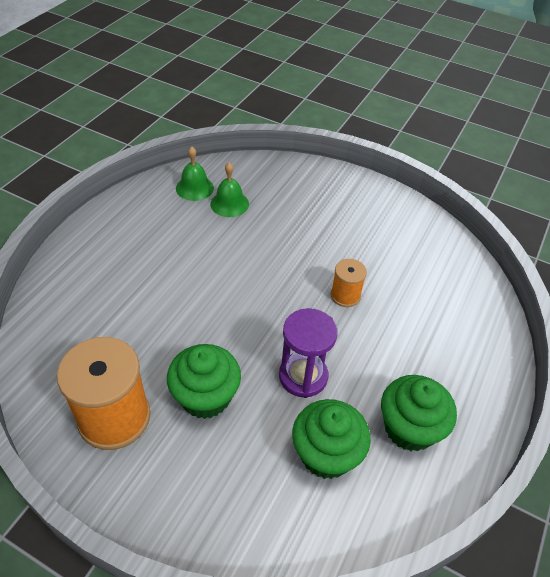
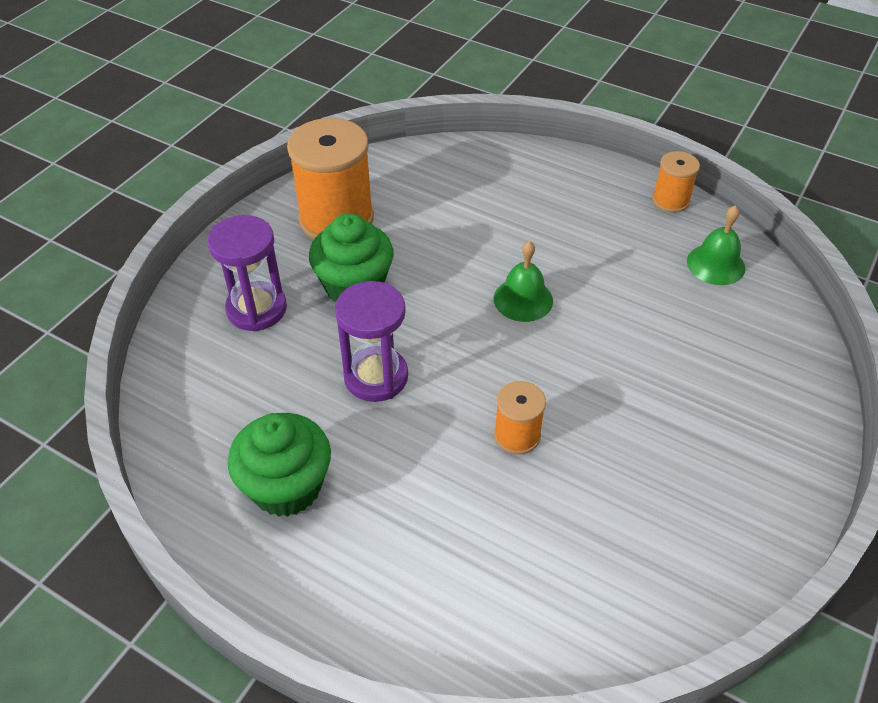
camera: 95 degrees right, 0 degrees up
green bell [210,163,249,217] -> green bell moved to [494,241,553,322]
green cupcake [292,399,371,479] -> none
none -> purple hourglass [207,215,287,332]
none -> orange spool [652,151,700,213]

